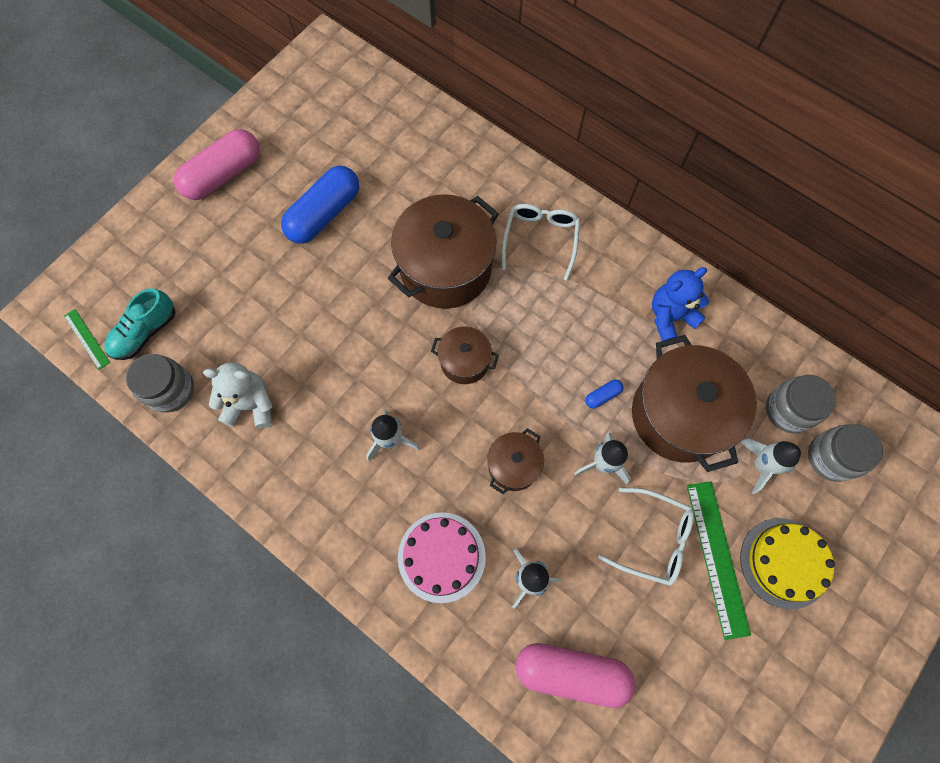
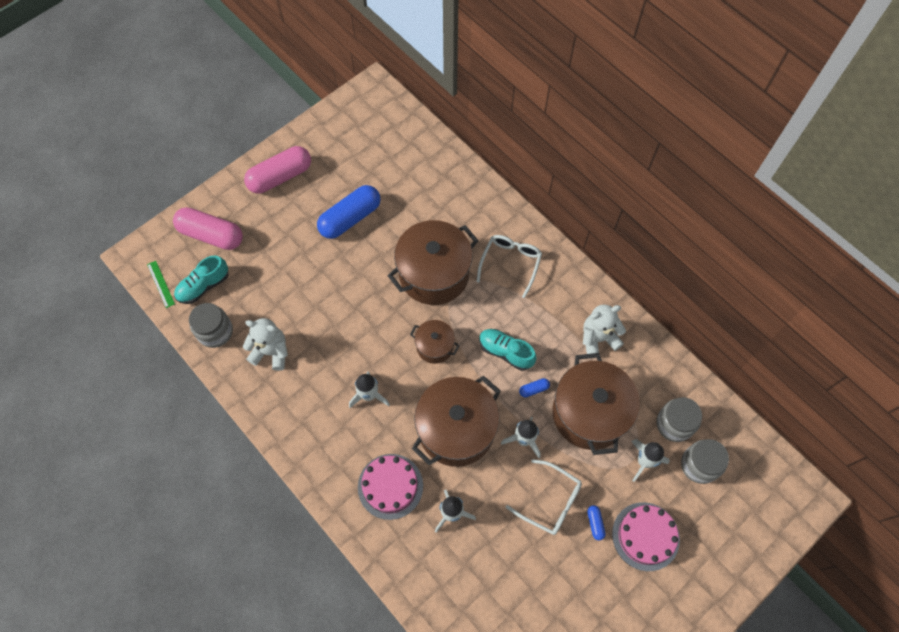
camera: 10 degrees right, 5 degrees down
brown pot [487,428,544,494] -> brown pot [412,376,501,467], size x1.96
pink capsule [516,643,635,708] -> pink capsule moved to [173,207,243,250]
blue teddy bear [652,267,709,341] -> white teddy bear [583,305,626,354]
green ruler [687,482,751,640] -> blue capsule [587,505,606,540]
yellow cake [740,518,835,609] -> pink cake [612,502,680,571]
none -> turquoise shoe [479,329,537,371]

